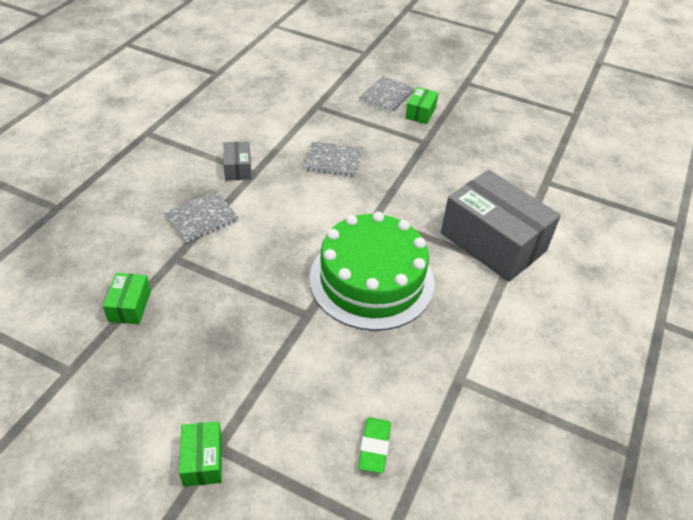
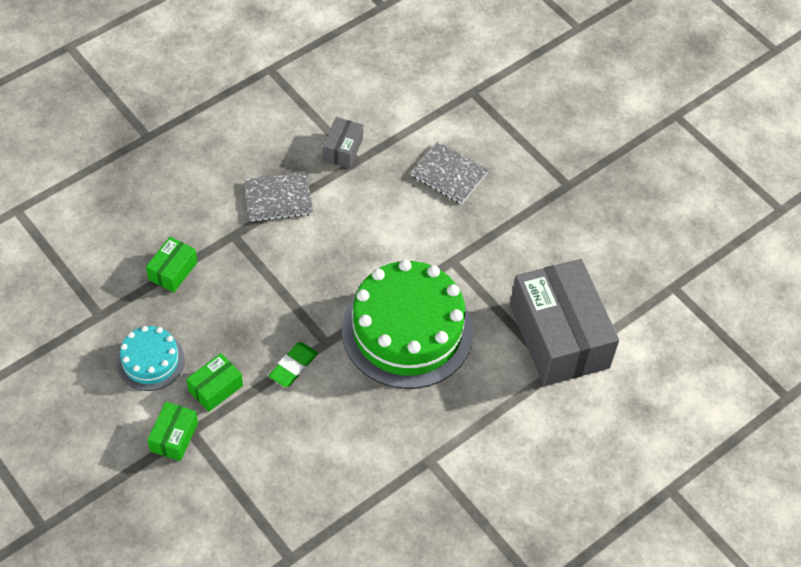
camera: 25 degrees right, 10 degrees up
green eraser [358,417,391,474] -> green eraser moved to [268,342,318,387]
grey notebook [359,76,414,112] -> none
green box [405,87,438,124] -> green box moved to [186,353,243,412]
none -> turquoise cake [117,326,185,391]

